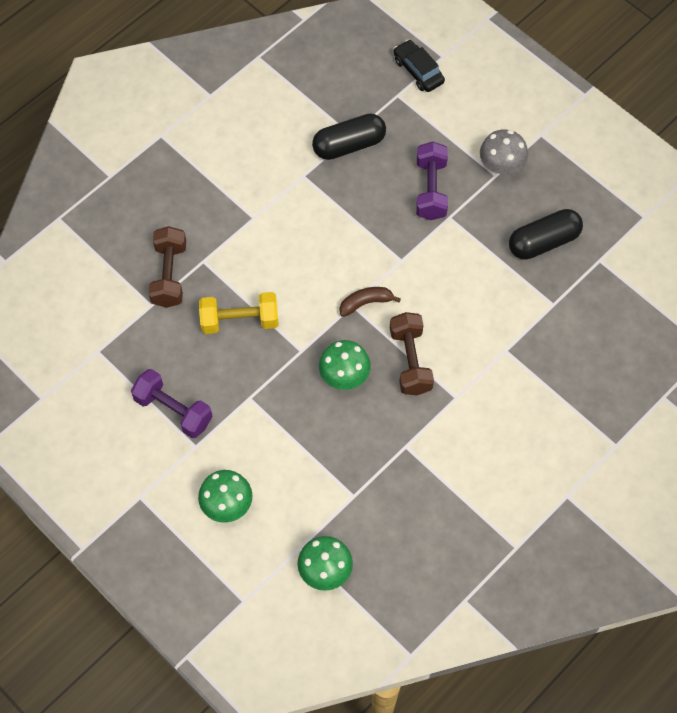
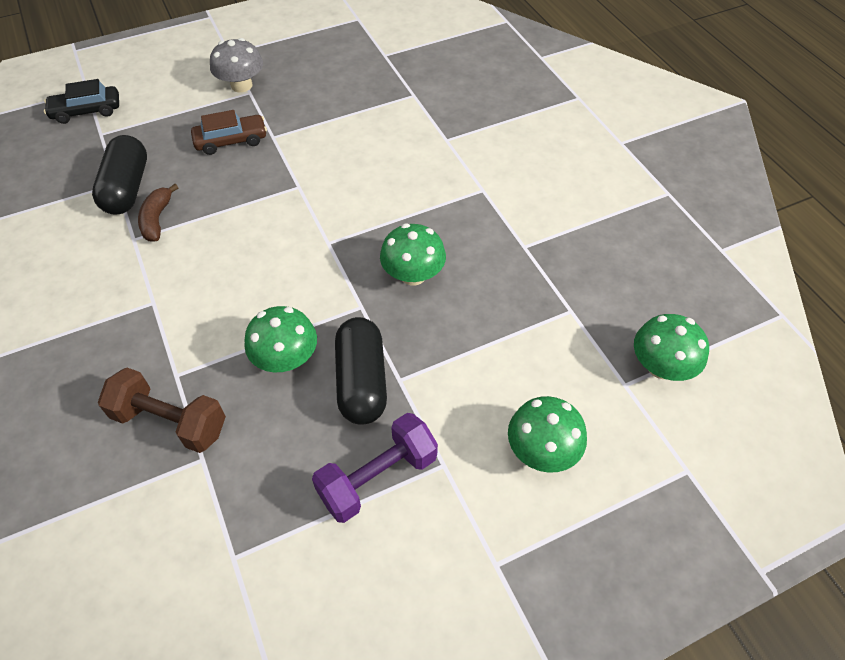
camera: 70 degrees left, 10 degrees down
yellow dumbbell [199,292,279,334] -> green mushroom [244,306,317,372]
brown banana [340,287,401,317] -> brown banana moved to [138,184,179,242]
brown dumbbell [390,312,434,395] -> none
purple dumbbell [416,142,448,220] -> brown car [191,110,267,155]
black capsule [509,209,583,260] -> black capsule moved to [335,317,387,424]

